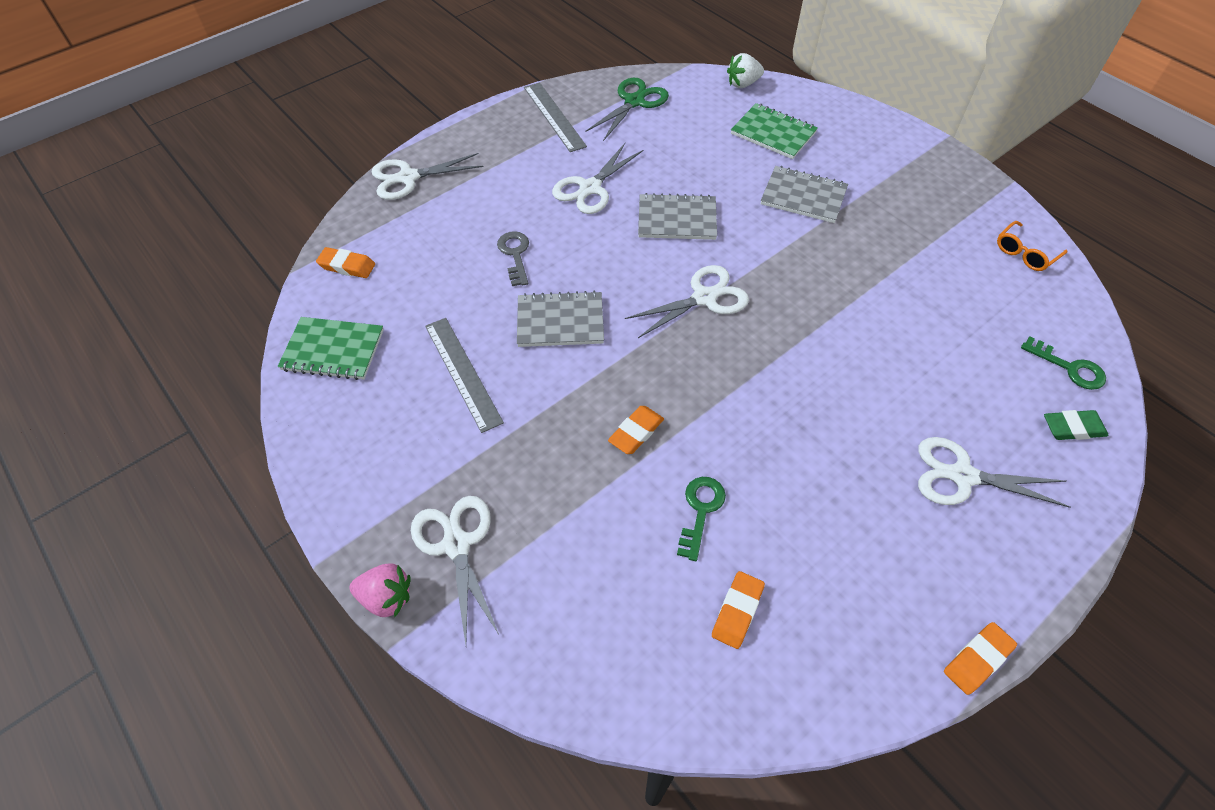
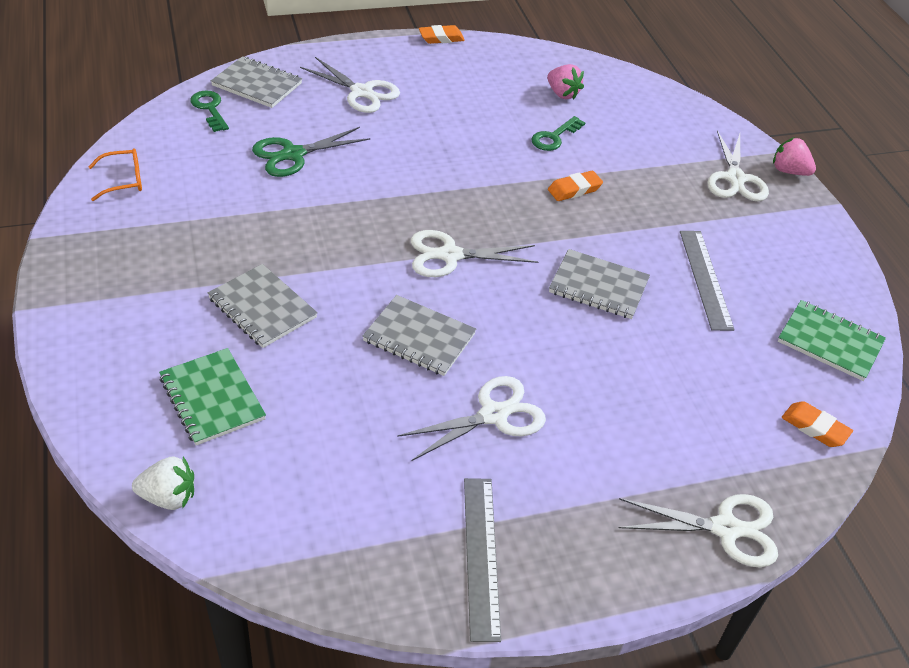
camera: 160 degrees left, 10 degrees down
grey key [497,231,529,286] -> none
green scissors [586,77,669,141] -> green scissors moved to [252,127,370,177]
orange eraser [712,571,765,649] -> pink strawberry [547,64,584,100]
green eraser [1044,410,1108,440] -> grey notebook [211,56,302,108]

